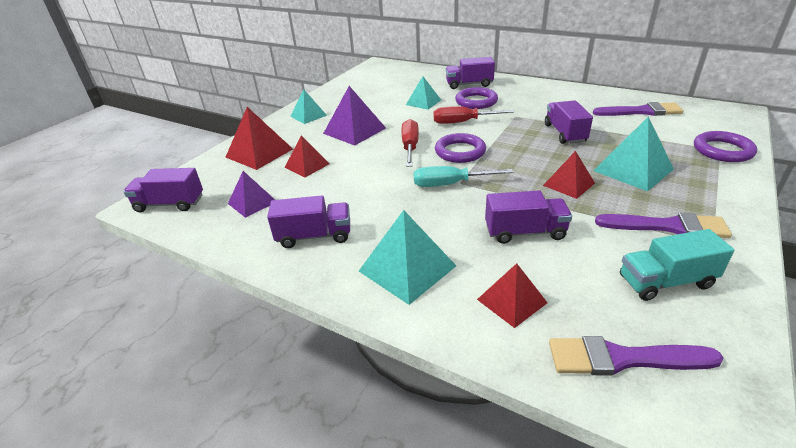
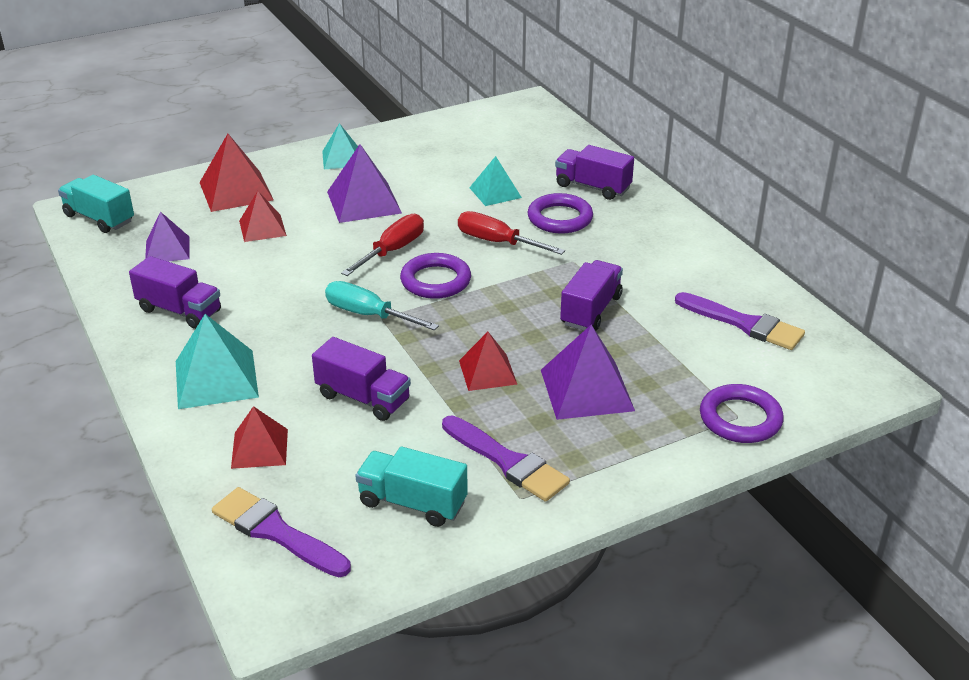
camera: 30 degrees right, 0 degrees up
purple truck [124,168,203,212] -> turquoise truck [58,175,134,233]
turquoise pyramid [593,117,674,191] -> purple pyramid [541,325,635,420]

